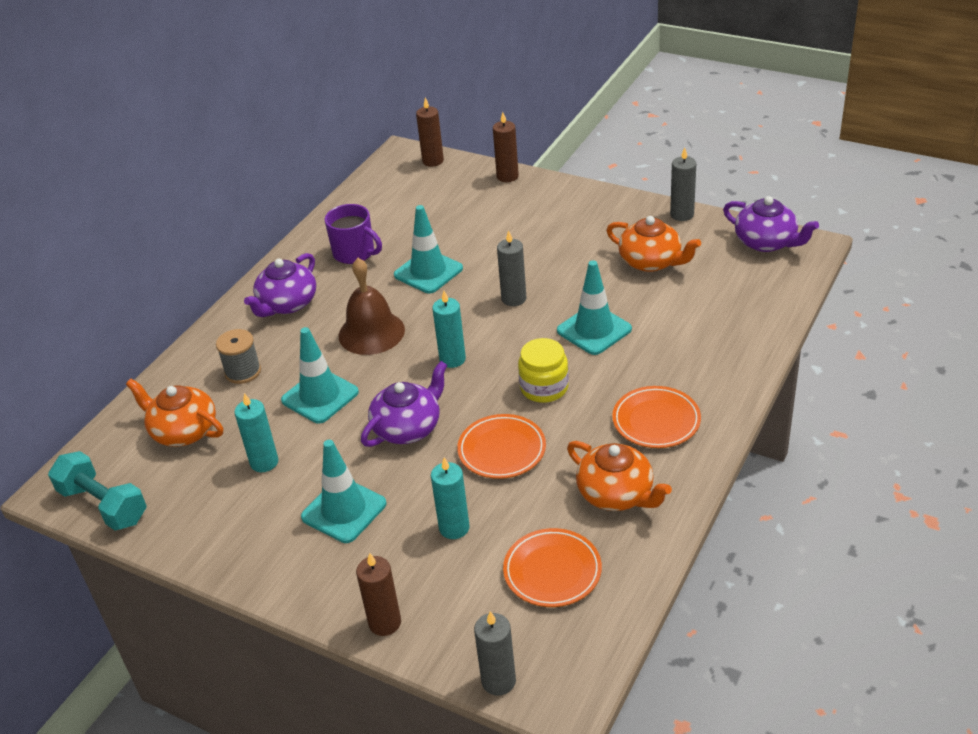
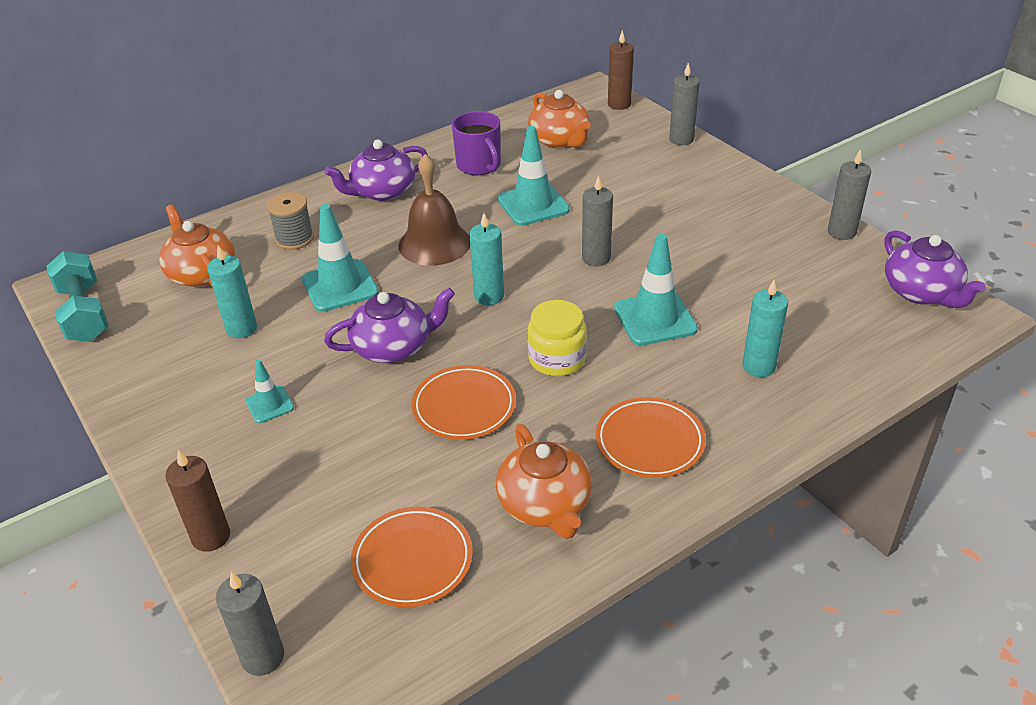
camera: 25 degrees right, 0 degrees up
turquoise traffic cone [301,440,386,543] -> turquoise traffic cone [245,359,294,423], size x0.54
turquoise candle [431,457,470,539] -> turquoise candle moved to [742,280,788,377]
brown candle [493,112,519,182] -> grey candle [669,63,700,145]
orange teapot [606,216,701,272] -> orange teapot moved to [528,90,591,149]

